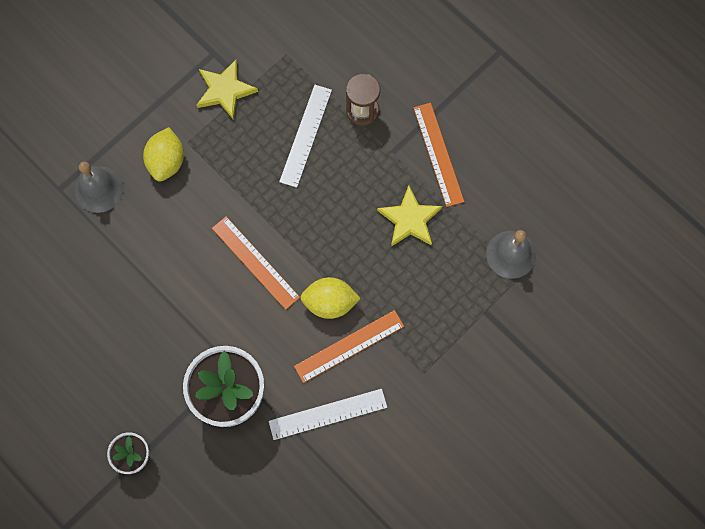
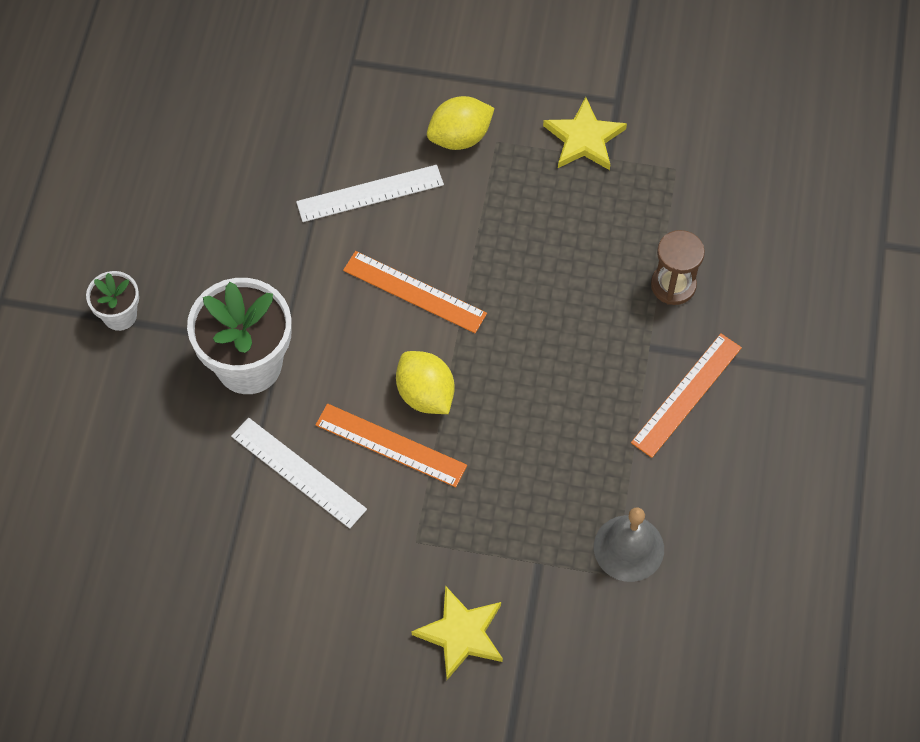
camera: 55 degrees right, 10 degrees down
grey bell [74,162,124,213] -> none
orange ruler [212,216,300,310] -> orange ruler turned 75 degrees counterclockwise [343,251,487,333]
white ruler [279,85,332,188] -> white ruler moved to [296,165,444,222]
yellow star [377,186,442,247] -> yellow star moved to [411,586,503,680]

